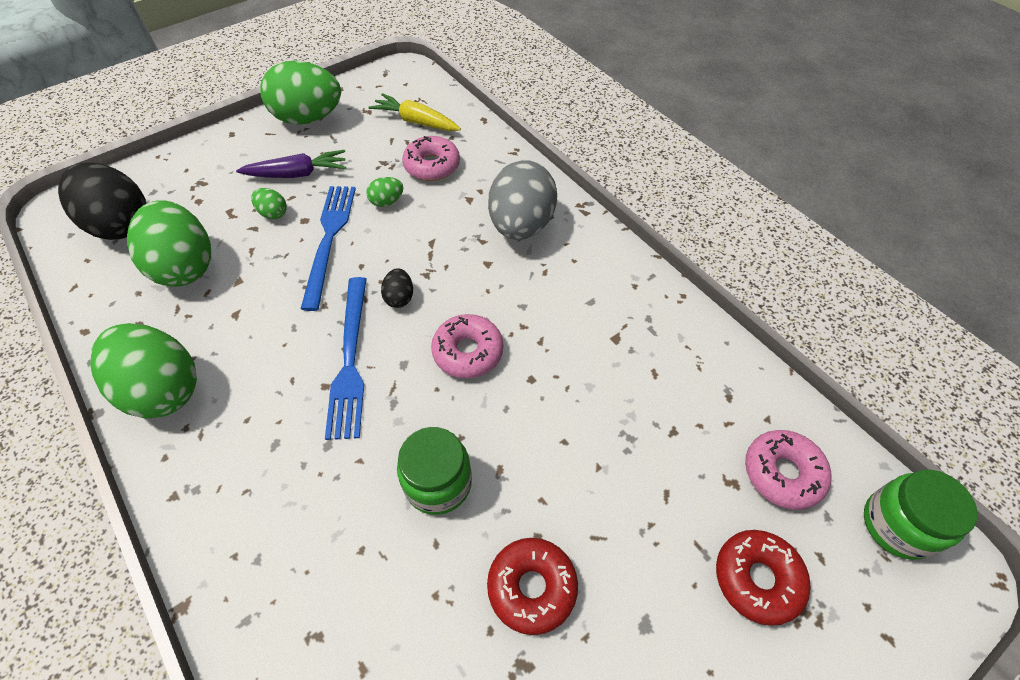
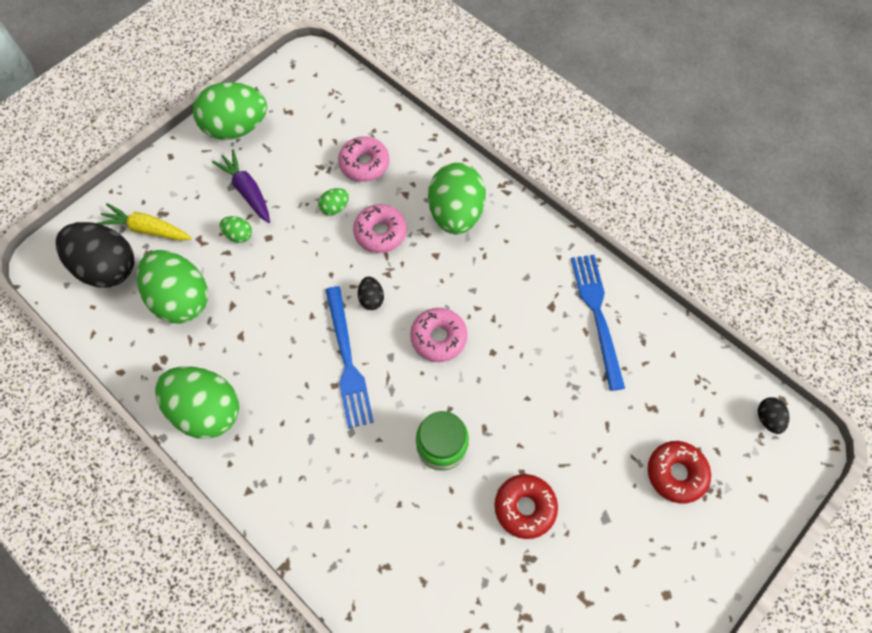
camera: 10 degrees left, 10 degrees up
purple carrot [236,150,346,178] -> purple carrot turned 105 degrees counterclockwise [212,149,270,223]
blue fork [301,186,356,311] -> blue fork moved to [571,255,625,391]
yellow carrot [368,93,461,131] -> yellow carrot moved to [97,203,192,241]
grey egg [488,160,557,240] -> green egg [428,163,486,234]
pink donut [745,430,831,510] -> pink donut moved to [353,204,407,253]
green jar [864,470,978,560] -> black egg [758,397,790,434]

